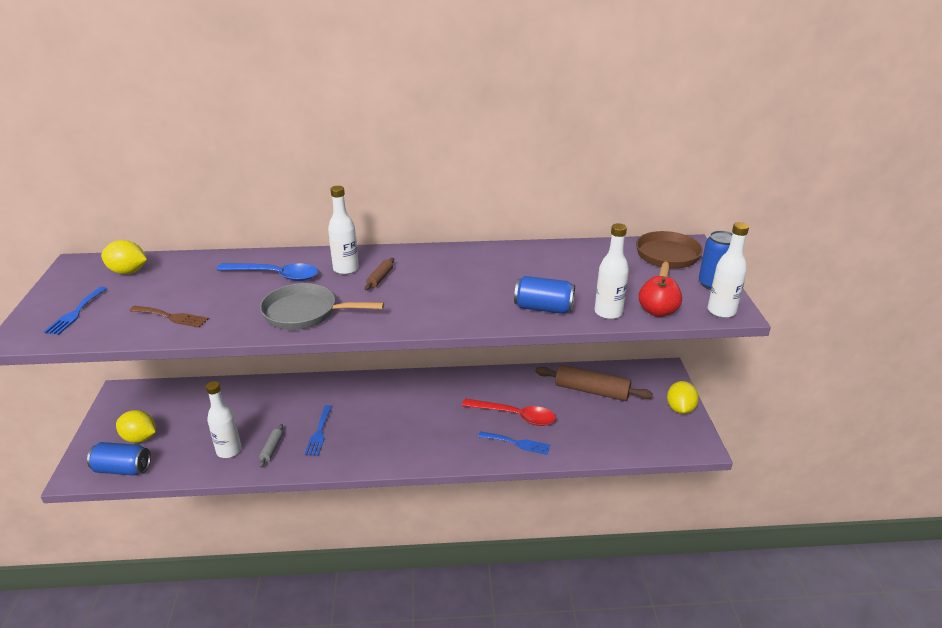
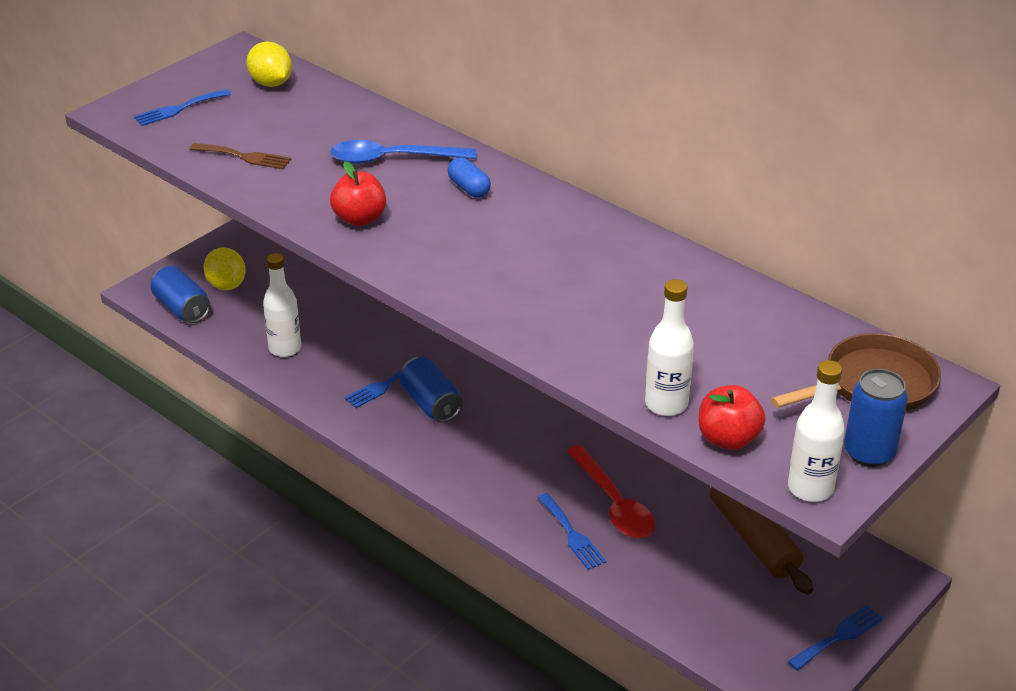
camera: 45 degrees right, 5 degrees up
brown fork [129,306,209,328] -> brown fork turned 45 degrees counterclockwise [189,143,291,170]
blue spoon [216,263,318,281] -> blue spoon turned 120 degrees clockwise [330,140,476,164]
grey rolling pin [259,424,283,468] -> none
grey pan [260,283,384,330] -> red apple [330,161,386,226]
white bottle [328,186,359,275] -> blue capsule [447,158,491,198]
brown rolling pin [365,258,394,290] -> none
blue can [514,276,575,314] -> blue can moved to [400,357,463,422]
yellow lemon [667,381,699,414] -> blue fork [788,605,883,670]

